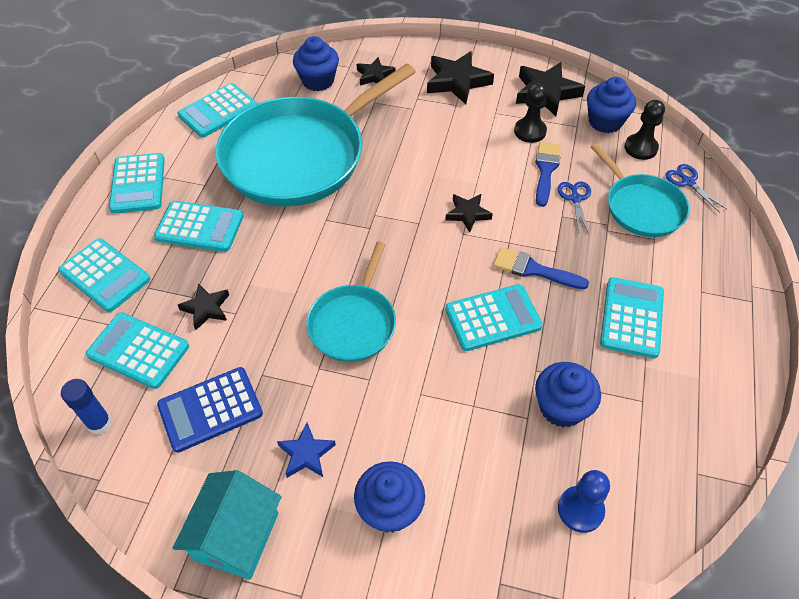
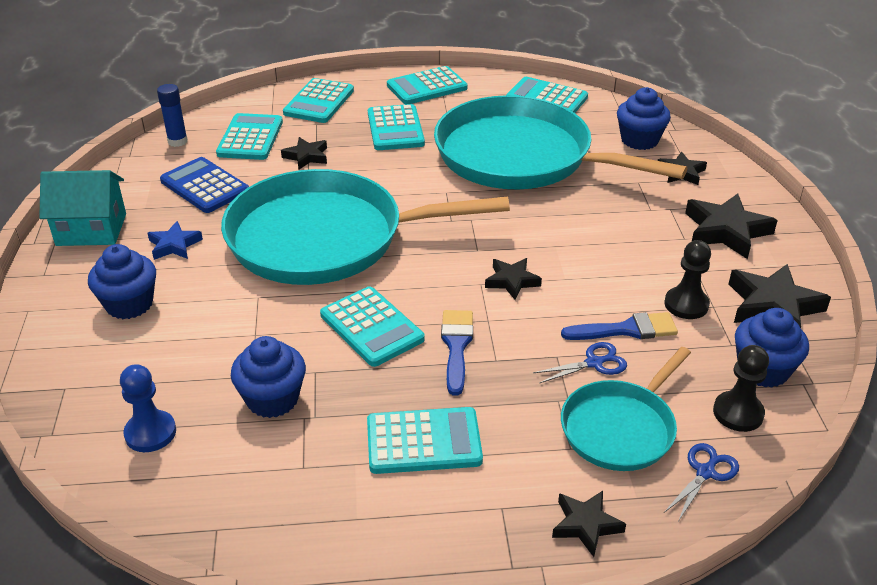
camera: 70 degrees right, 15 degrees down
turquoise pan [306,242,396,362] -> turquoise pan [221,169,510,285], size x1.92
none -> black star [552,491,626,557]

